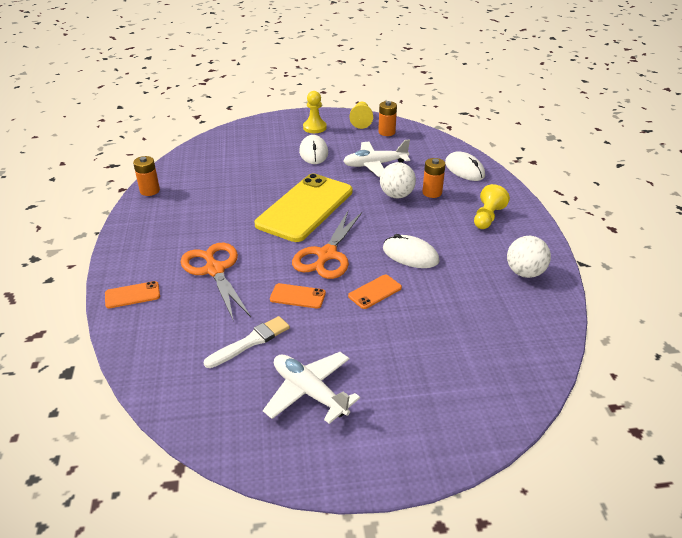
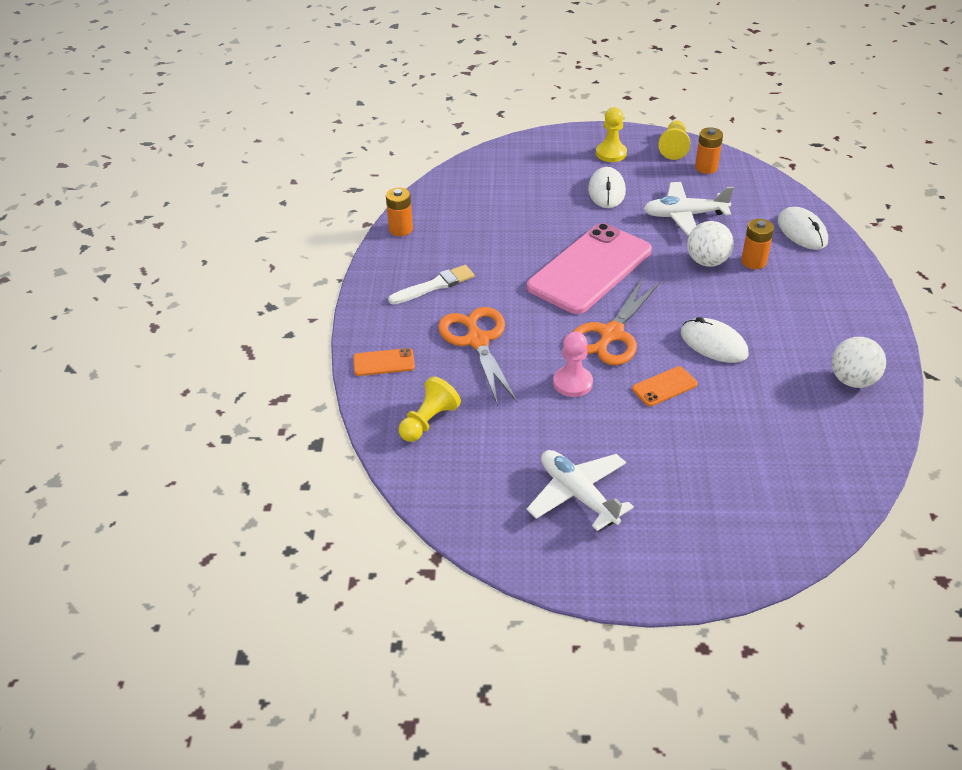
camera: 10 degrees right, 5 degrees up
white brush [204,316,290,368] -> white brush moved to [388,265,474,304]
yellow phone [255,174,353,242] -> pink phone [527,223,652,314]
orange phone [270,283,326,309] -> pink pawn [553,332,593,397]
yellow pawn [474,184,510,229] -> yellow pawn moved to [399,376,461,442]

